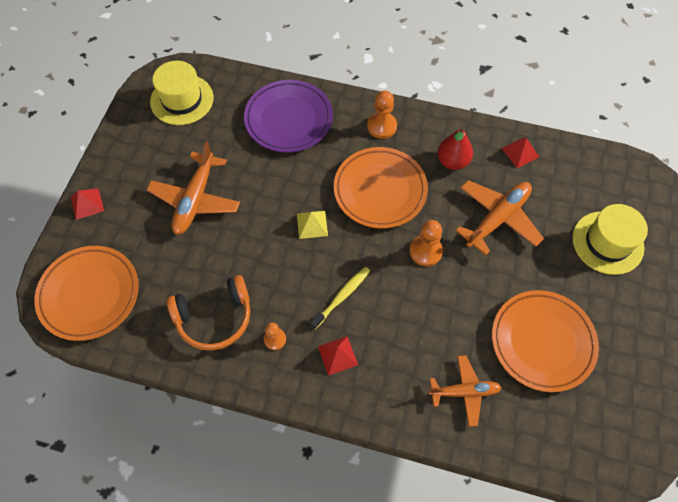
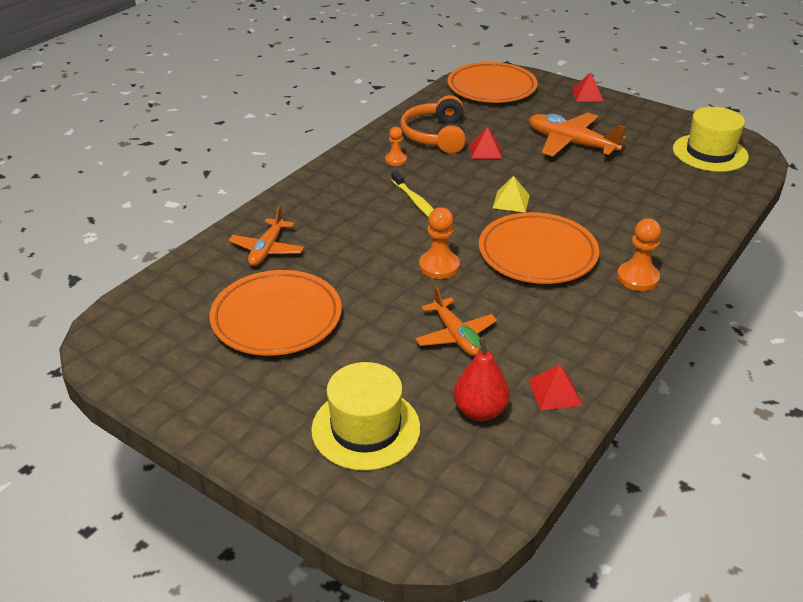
camera: 110 degrees right, 25 degrees down
purple plate [244,80,333,153] -> none
red pyramid [318,336,358,376] -> red pyramid moved to [470,127,502,159]
red pear [437,127,473,170] -> red pear moved to [453,325,510,421]
orange plane [455,180,544,255] -> orange plane [415,286,497,356], size x0.65

